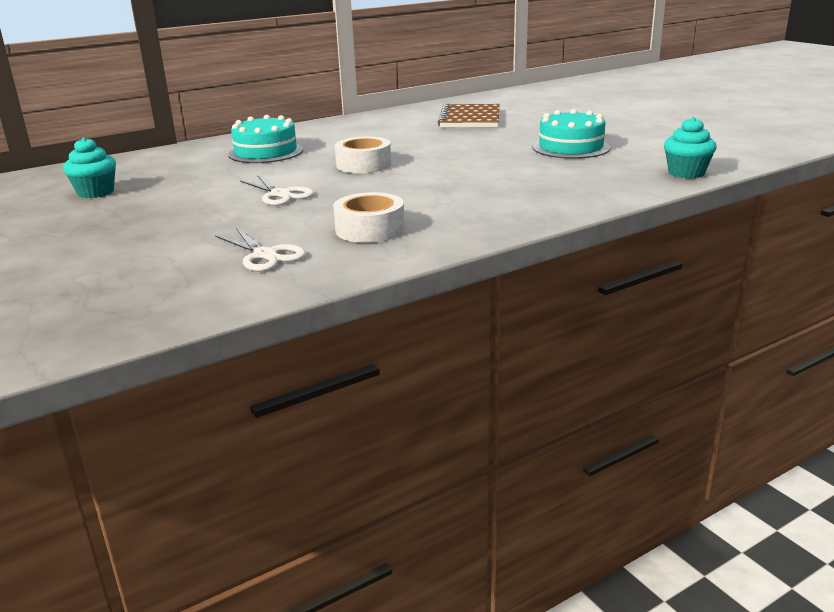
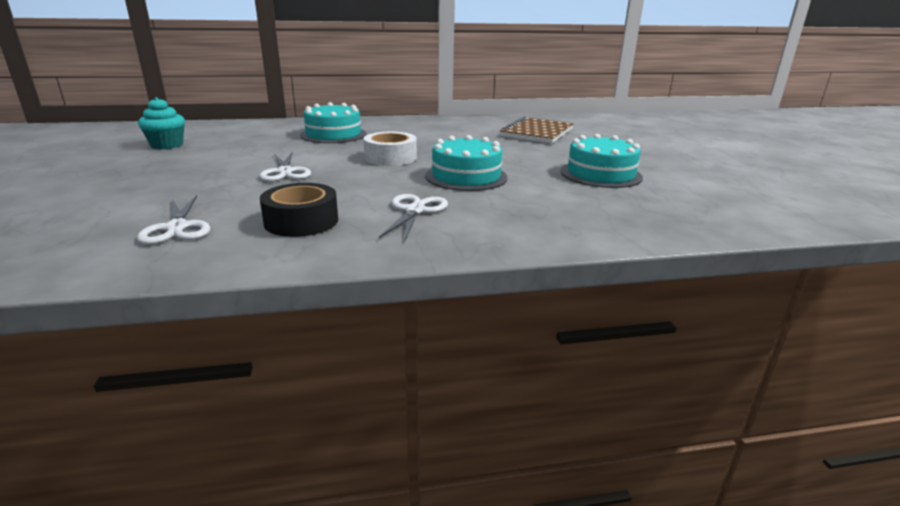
camera: 20 degrees right, 0 degrees up
white tape [333,192,405,243] -> black tape [260,183,338,237]
turquoise cupcake [664,117,717,179] -> none
none -> white scissors [379,194,448,240]
none -> turquoise cake [425,135,508,191]

